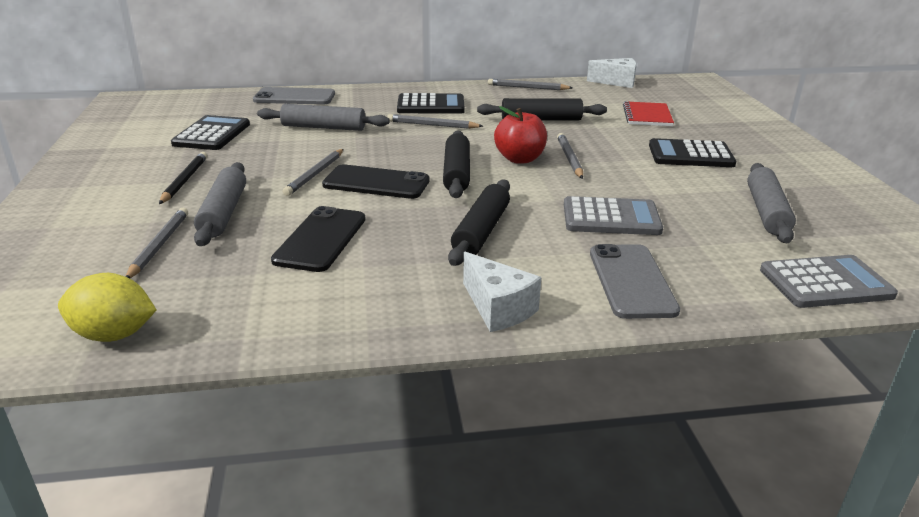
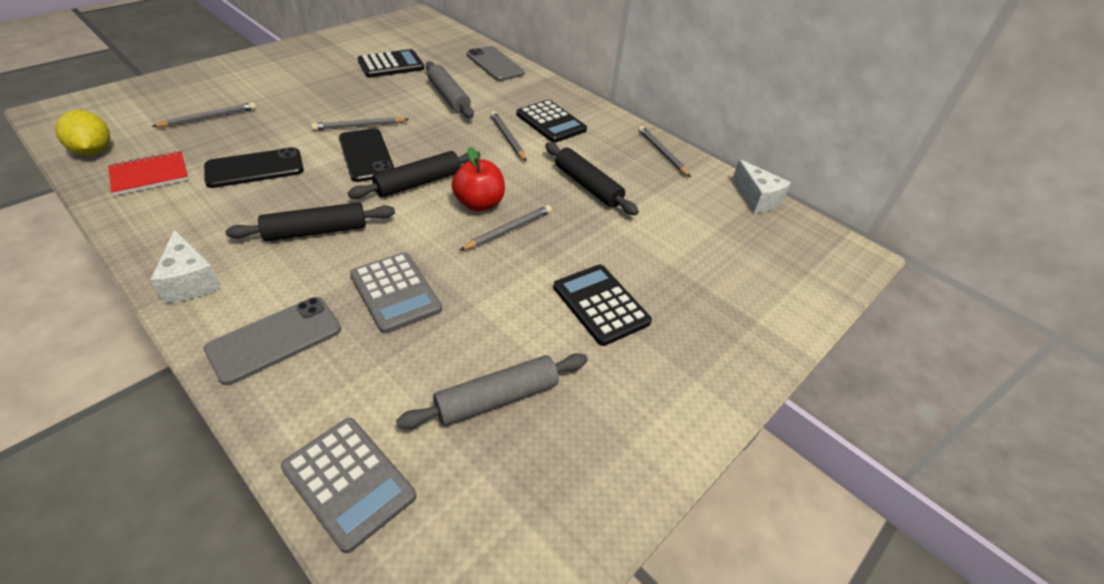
camera: 50 degrees right, 15 degrees up
black pencil [159,152,207,204] -> none
grey rolling pin [194,162,246,246] -> none
white cheese [463,252,542,332] -> white cheese turned 45 degrees counterclockwise [150,229,222,303]
red notebook [623,101,674,126] -> red notebook moved to [108,151,188,196]

